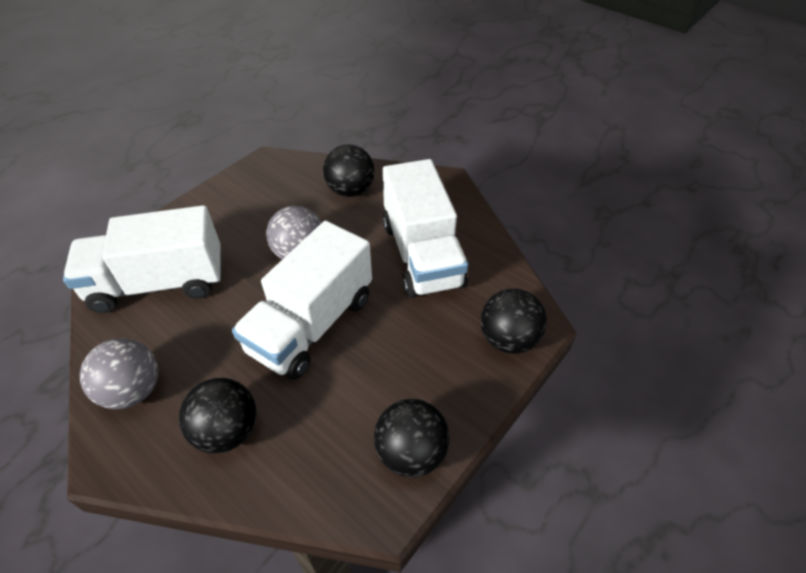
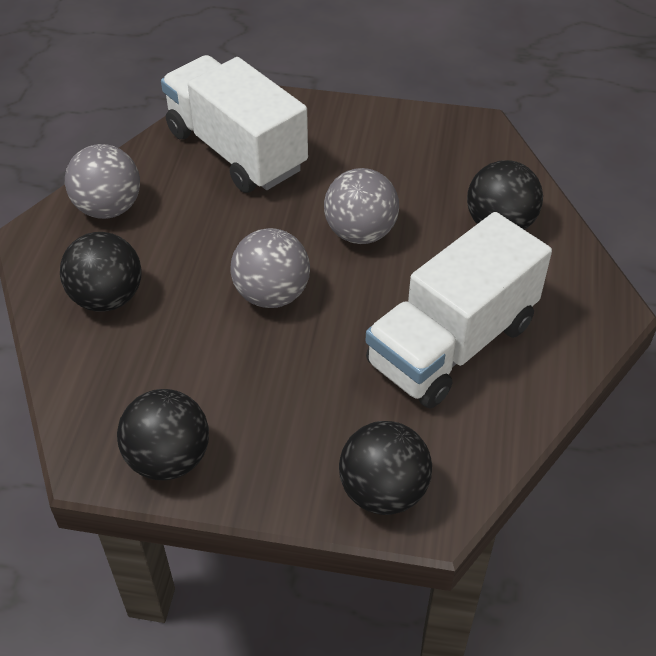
camera: 60 degrees right, 0 degrees up
white truck [232,221,372,380] -> grey ball [230,228,310,308]

